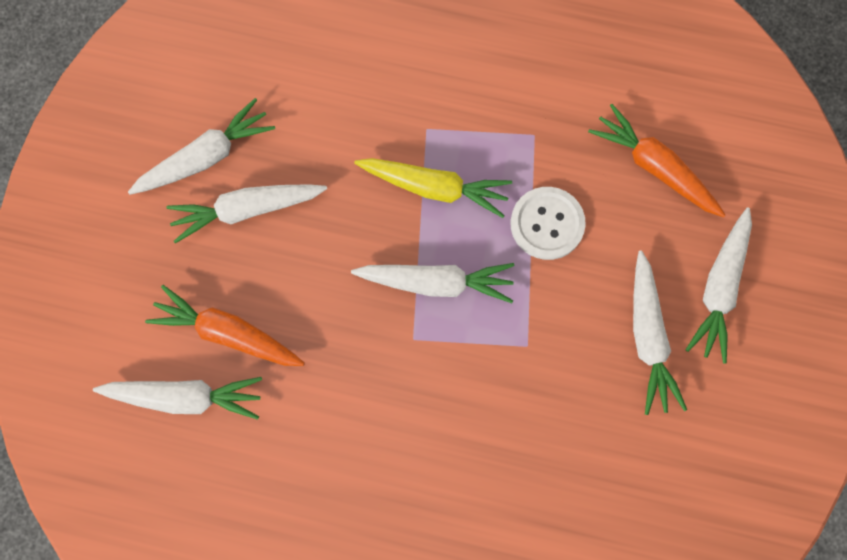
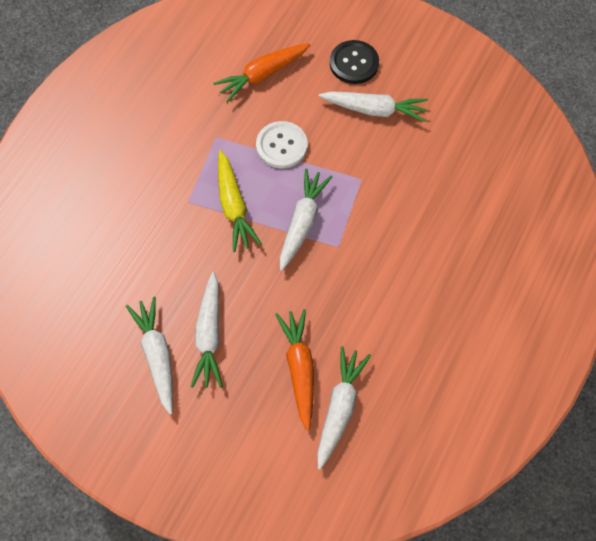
camera: 75 degrees left, 10 degrees down
orange carrot [145,285,305,366] -> orange carrot turned 135 degrees clockwise [275,309,314,431]
yellow carrot [354,158,512,218] -> yellow carrot turned 135 degrees clockwise [218,150,262,252]
white carrot [686,208,752,364] -> black button [330,40,379,84]

